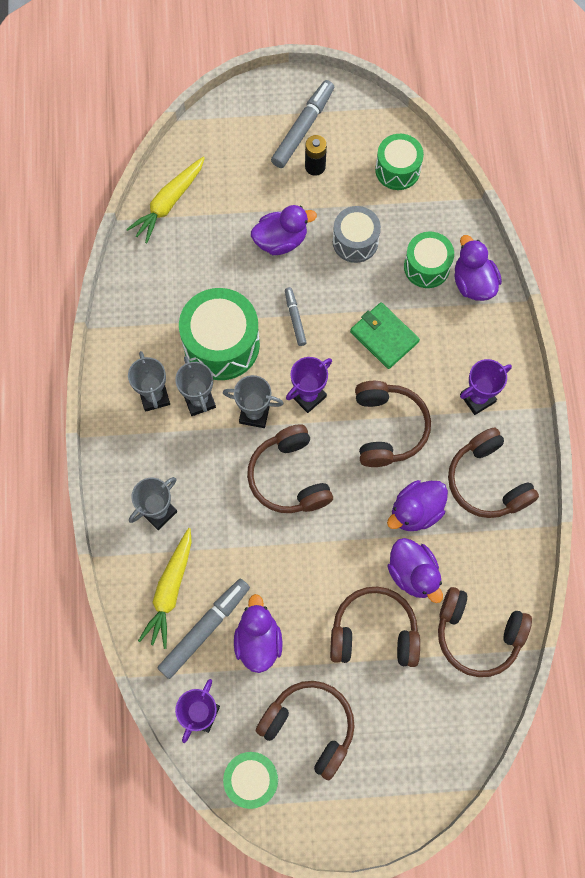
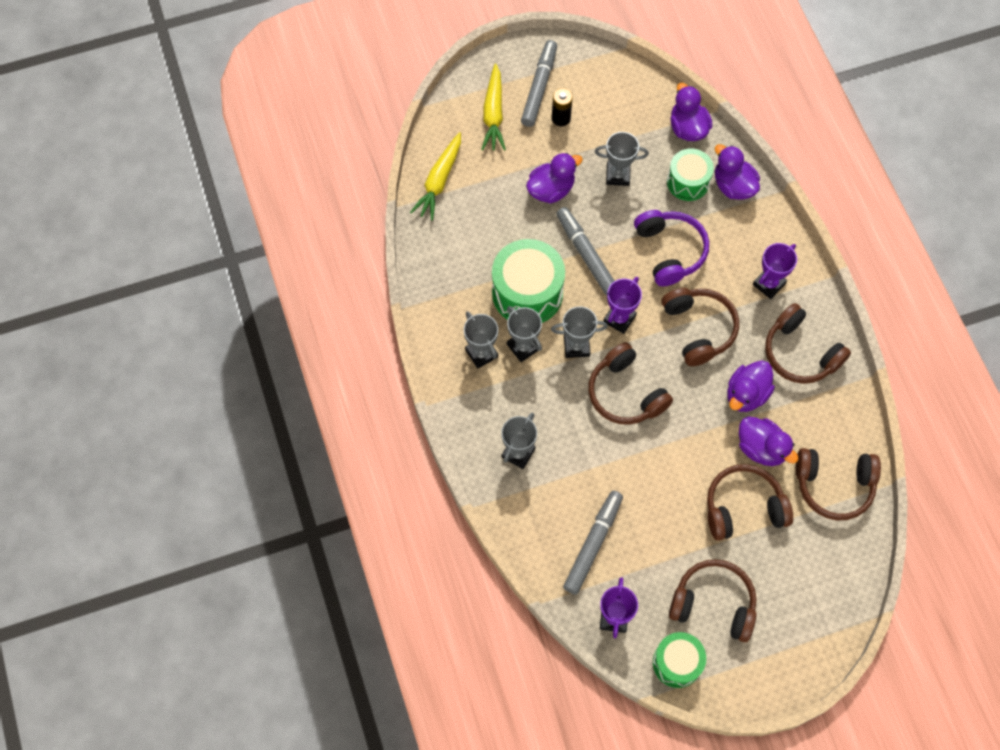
camera: 15 degrees left, 5 degrees down
yellow carrot [138,528,192,649] -> yellow carrot moved to [481,64,506,151]
purple duck [234,594,282,673] -> purple duck moved to [670,83,713,141]
grey marker [285,287,307,346] -> grey marker [556,207,614,295], size x1.79
grey drum [333,206,381,263] -> grey trophy [595,132,649,186]
green wallet [350,302,420,369] -> purple headphones [634,210,709,286]
green drum [375,134,424,190] -> none

